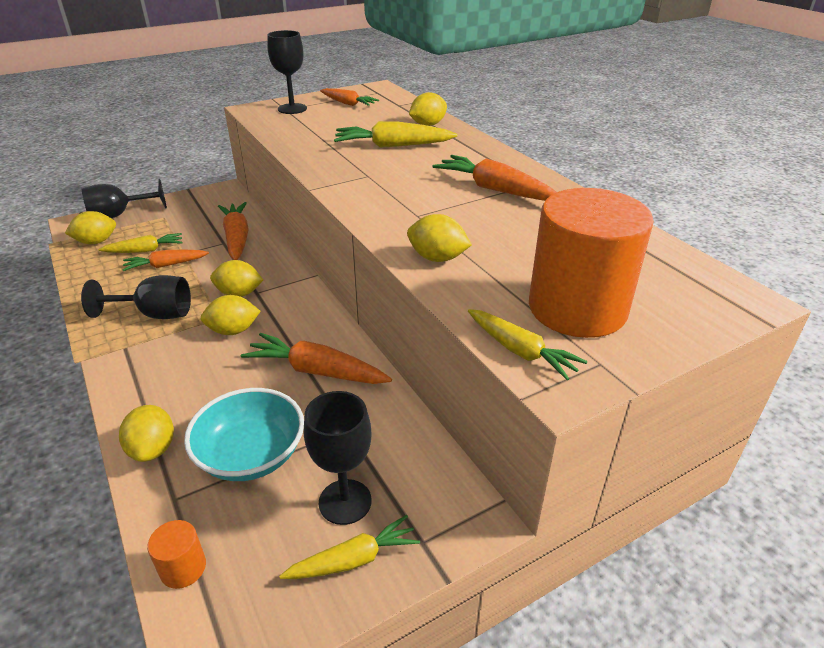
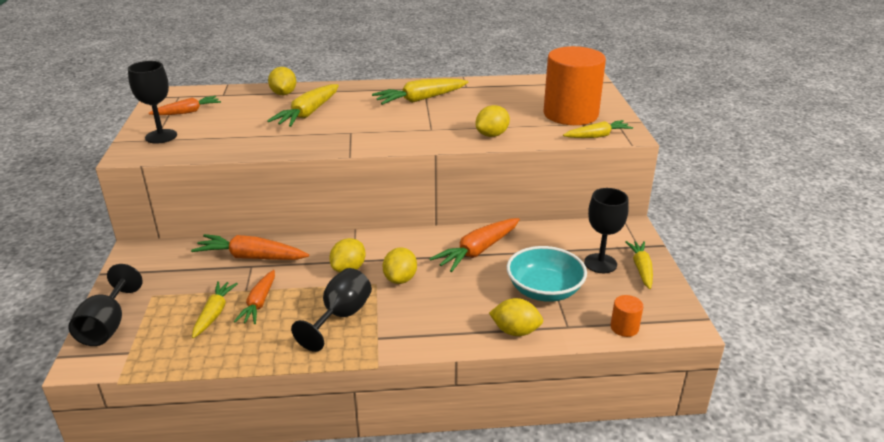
camera: 65 degrees left, 5 degrees down
yellow lemon [65,211,116,244] -> none
orange carrot [433,155,557,201] -> yellow carrot [372,78,468,105]

